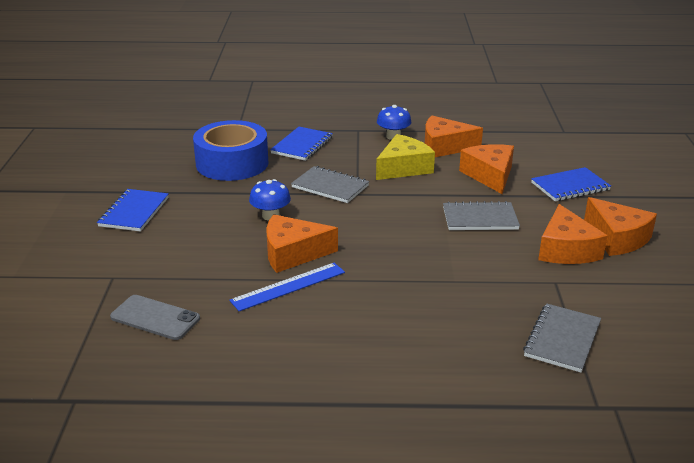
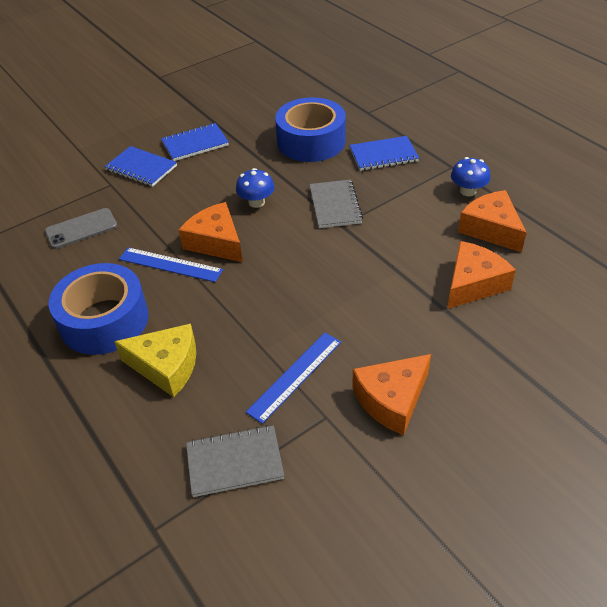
camera: 55 degrees right, 15 degrees up
grey phone [110,295,200,340] -> grey phone turned 75 degrees clockwise [45,208,117,249]
yellow cheese [376,134,435,180] -> yellow cheese moved to [114,324,196,397]
grey notebook [443,201,520,230] -> none
blue notebook [531,167,611,201] -> blue notebook moved to [104,146,177,187]
orange cheese [584,197,657,256] -> none
none -> blue tape [49,263,149,355]
none -> blue ruler [246,333,341,424]

